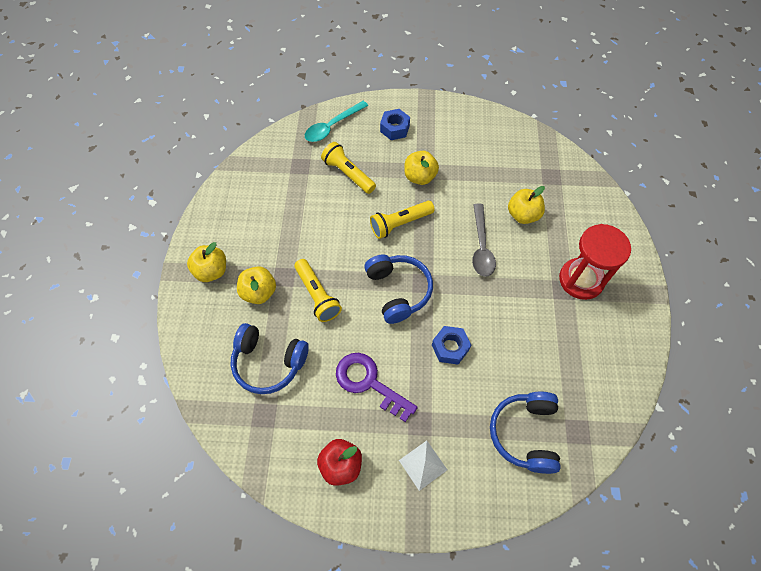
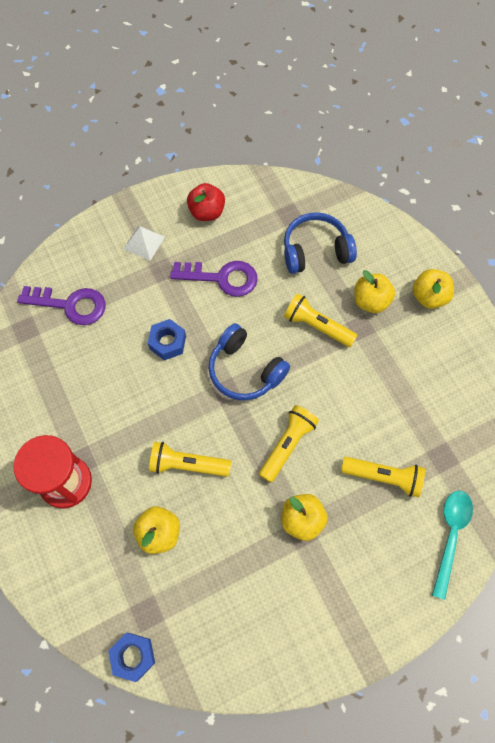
camera: 150 degrees right, 5 degrees up
blue nut [380,109,410,140] -> blue nut moved to [108,633,155,682]
grey spoon [472,204,496,277] -> yellow flashlight [149,442,231,477]
blue headphones [490,392,561,474] -> purple key [17,286,106,325]

